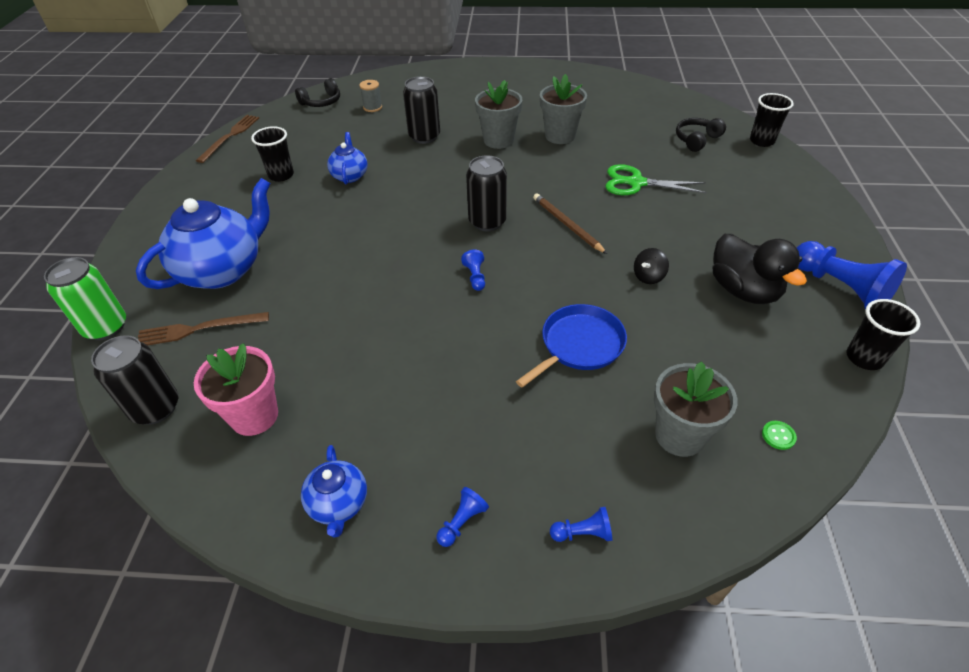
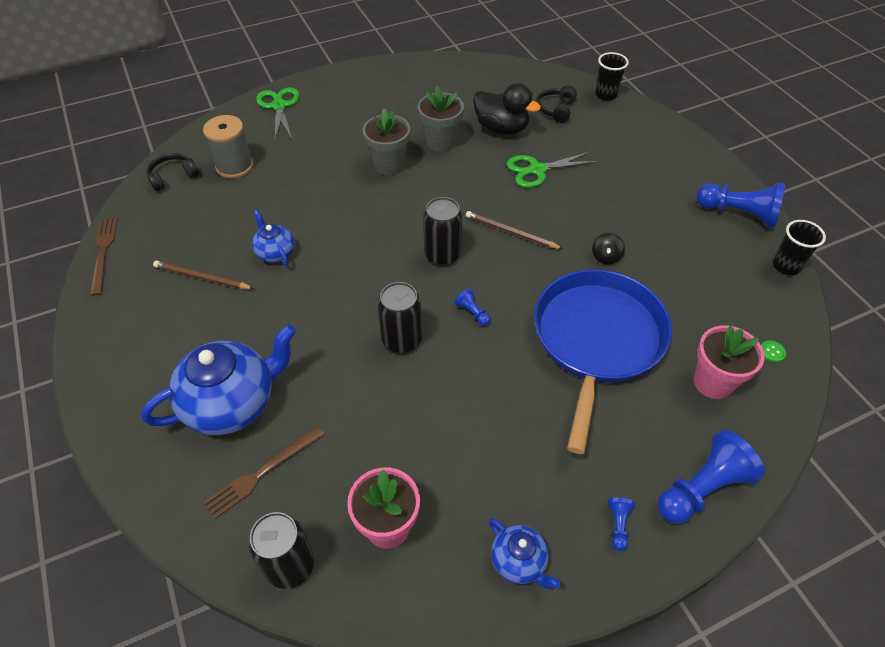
camera: 30 degrees left, 5 degrees up
green can [44,257,126,341] -> none
blue teapot [136,178,271,289] -> blue teapot turned 45 degrees clockwise [141,324,296,435]
black cup [251,126,294,182] -> brown pencil [153,261,254,289]
black headphones [295,78,340,107] -> black headphones turned 150 degrees counterclockwise [147,153,199,191]
grey spool [359,80,382,112] -> grey spool [203,115,254,178], size x1.80
black can [403,76,440,144] -> black can moved to [377,282,422,353]
blue pan [516,304,627,388] -> blue pan [534,269,672,454], size x1.85
blue pawn [550,507,612,542] -> blue pawn [658,430,765,524], size x2.21
grey flower pot [654,361,737,457] -> pink flower pot [693,325,765,399]
black duck [713,234,807,304] -> black duck moved to [473,83,541,135]
none -> green scissors [256,87,300,140]

